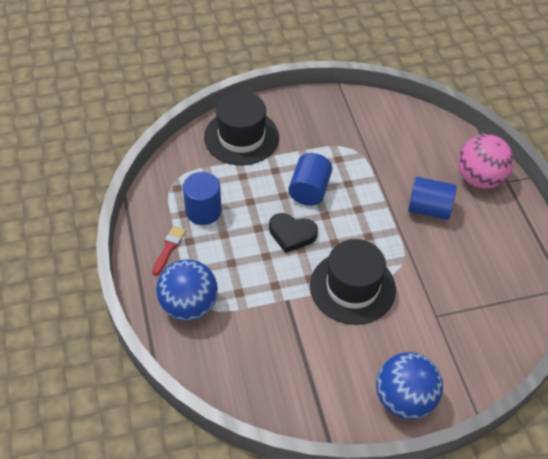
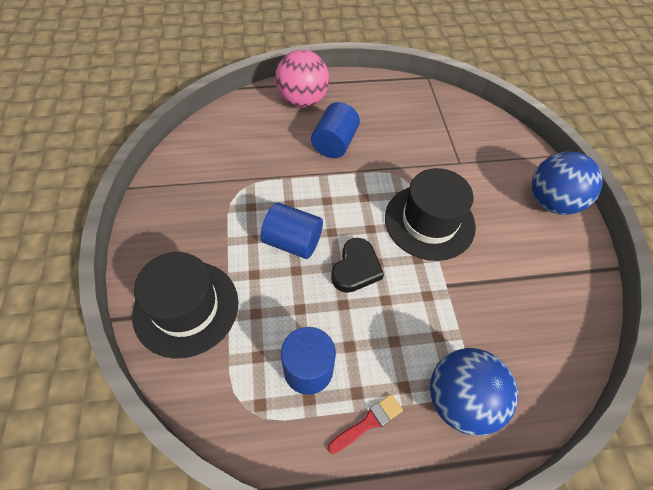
camera: 85 degrees left, 5 degrees up
red brush [152,226,186,276] -> red brush turned 120 degrees clockwise [328,394,403,454]

